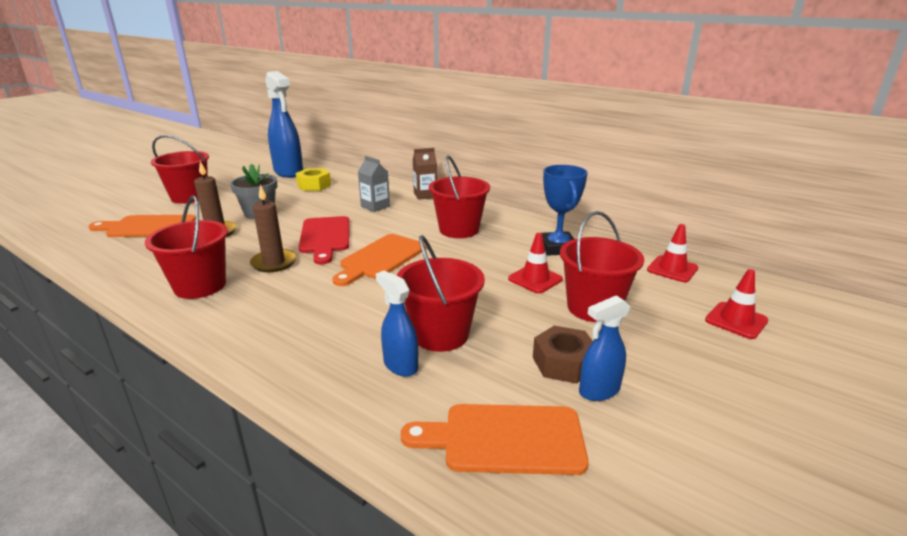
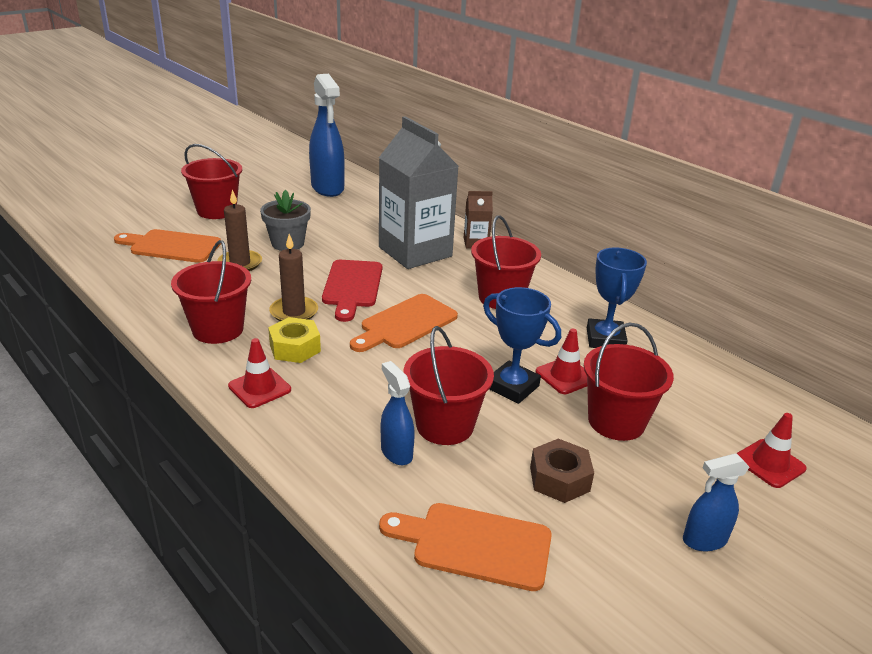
camera: 10 degrees right, 5 degrees up
yellow nut [296,168,331,191] -> yellow nut moved to [268,317,321,363]
grey carton [358,156,390,212] -> grey carton [379,116,459,269], size x2.26
blue spray bottle [579,295,630,401] -> blue spray bottle moved to [683,453,750,551]
red traffic cone [647,224,698,282] -> red traffic cone moved to [228,338,291,408]
none -> blue trophy [483,287,561,404]

